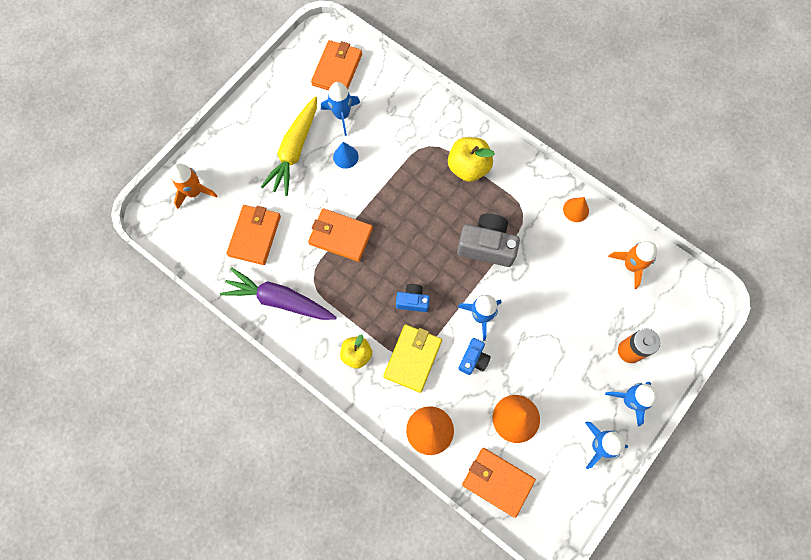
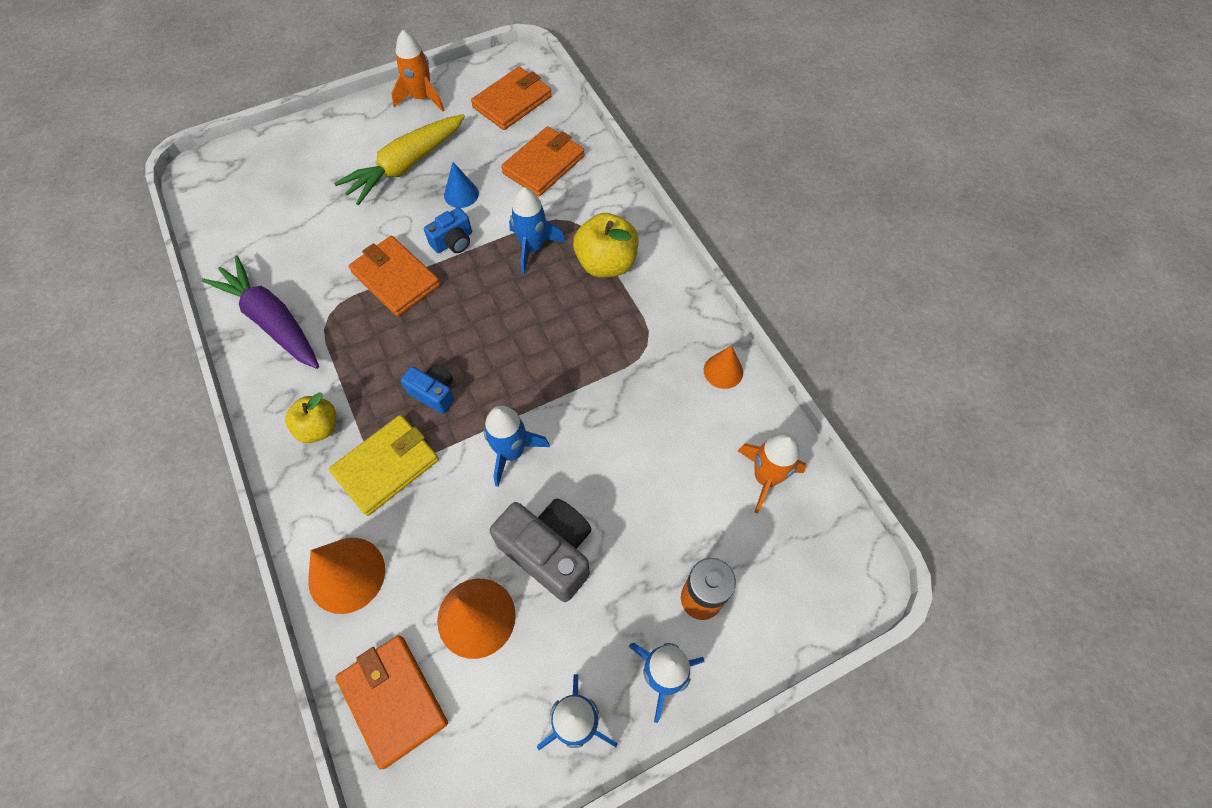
camera: 25 degrees right, 10 degrees down
orange rocket [170,163,217,209] -> orange rocket moved to [391,30,444,111]
orange wallet [227,205,281,265] -> orange wallet moved to [501,126,585,196]
blue rocket [321,82,360,136] -> blue rocket moved to [509,187,565,275]
grey camera [457,213,520,267] -> grey camera moved to [490,499,592,602]
blue camera [458,338,491,375] -> blue camera moved to [424,207,472,253]

